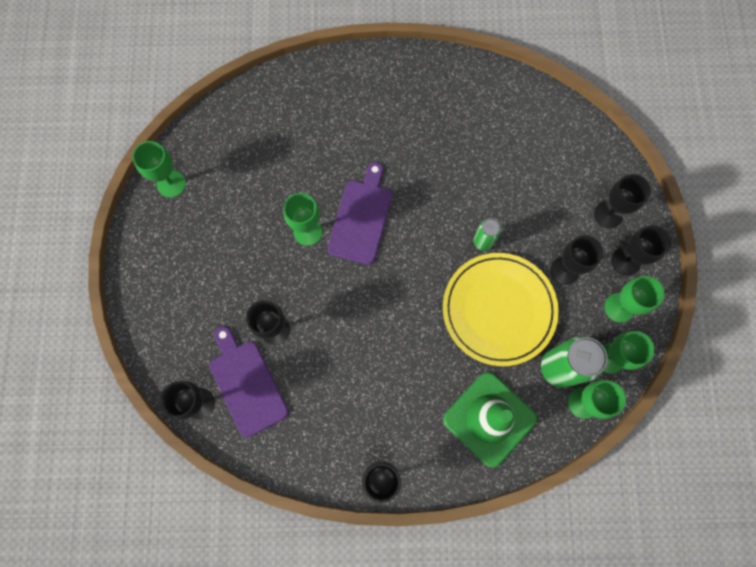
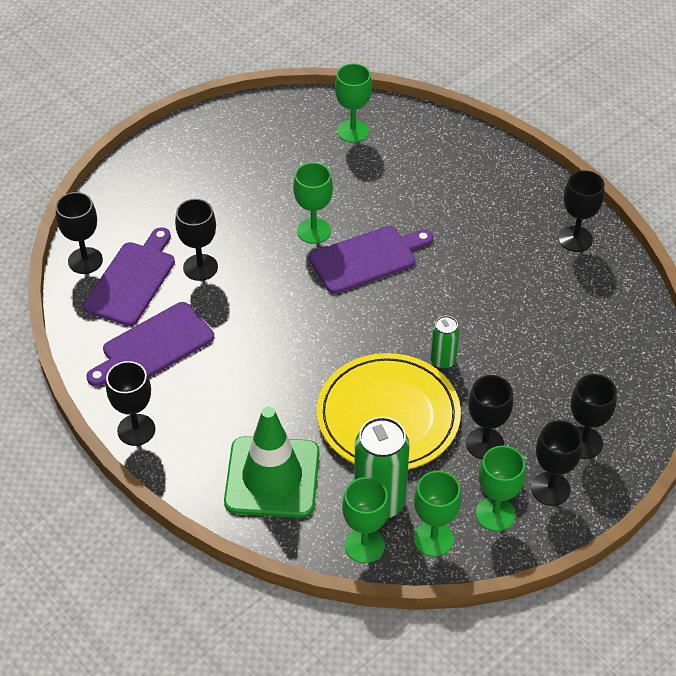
camera: 50 degrees right, 25 degrees down
green goblet [132,141,186,198] -> green goblet moved to [335,64,372,143]
none -> purple cutting board [86,302,214,387]
none -> black goblet [559,170,604,252]

